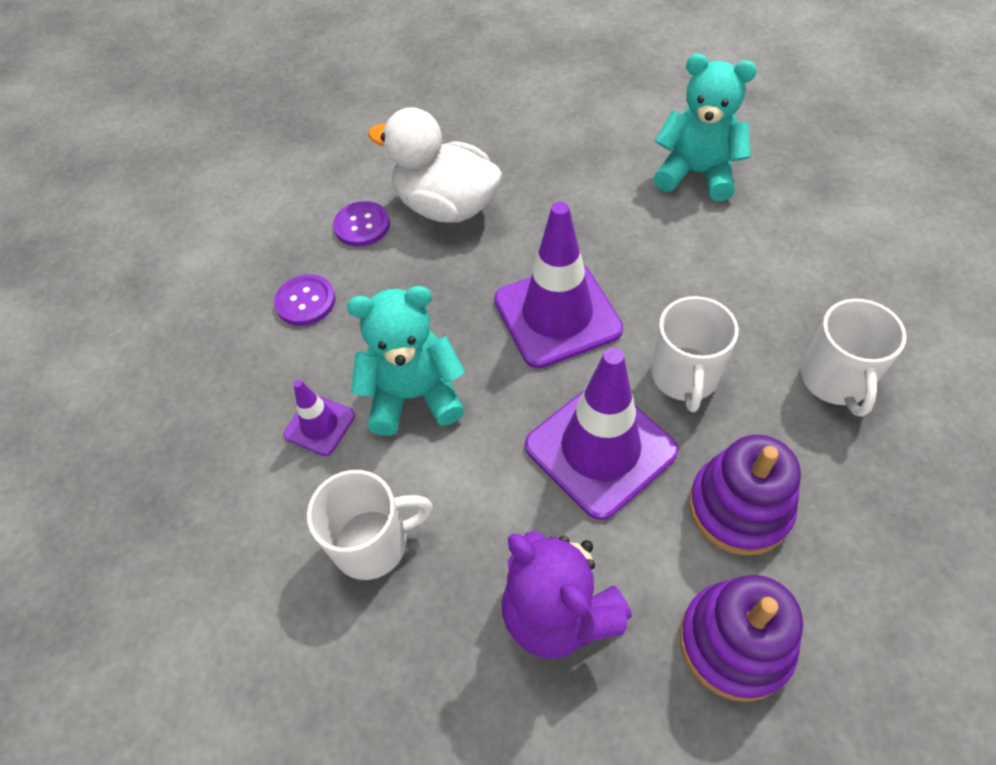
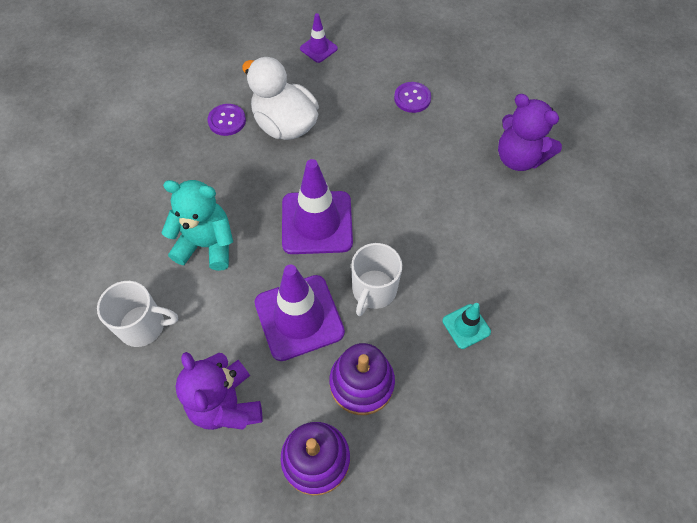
camera: 15 degrees right, 5 degrees up
purple button [274,275,336,326] -> purple button moved to [394,82,431,113]
purple traffic cone [284,380,355,456] -> purple traffic cone moved to [300,13,338,63]
turquoise teddy bear [653,54,757,201] -> none
white mug [801,299,906,417] -> turquoise traffic cone [443,303,491,349]
none -> purple teddy bear [498,94,562,171]

